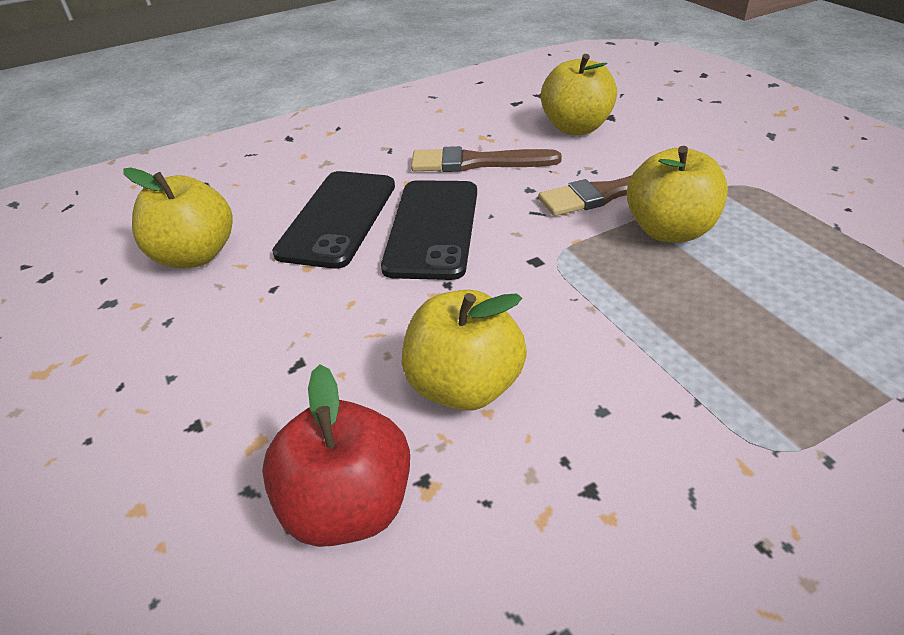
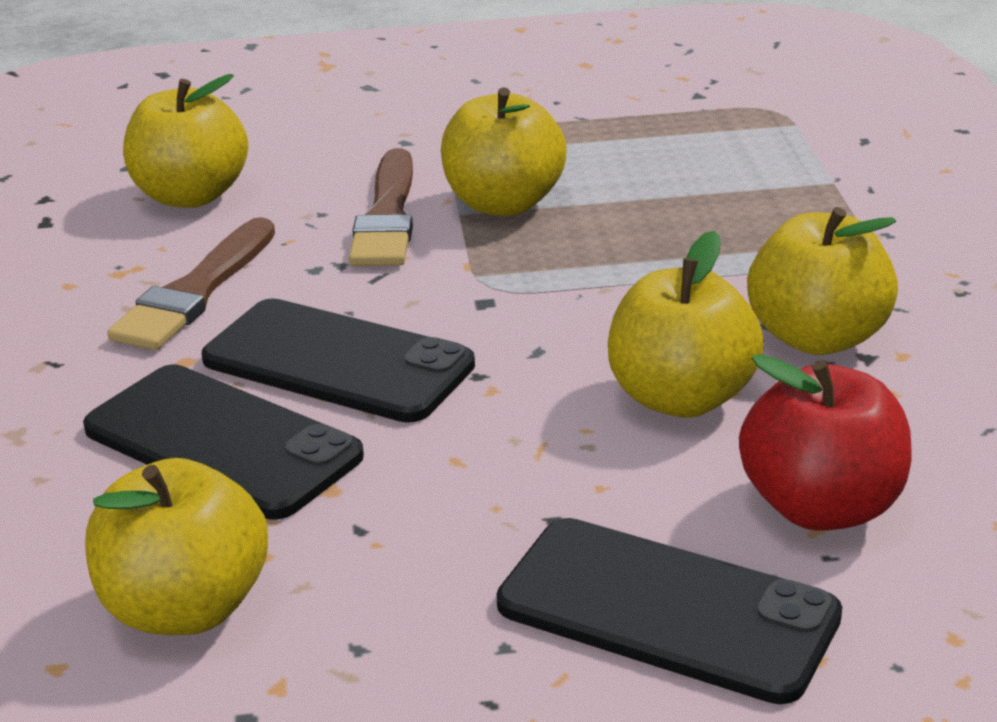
camera: 70 degrees left, 10 degrees down
none -> black phone [496,518,842,704]
none -> yellow apple [747,207,898,355]

